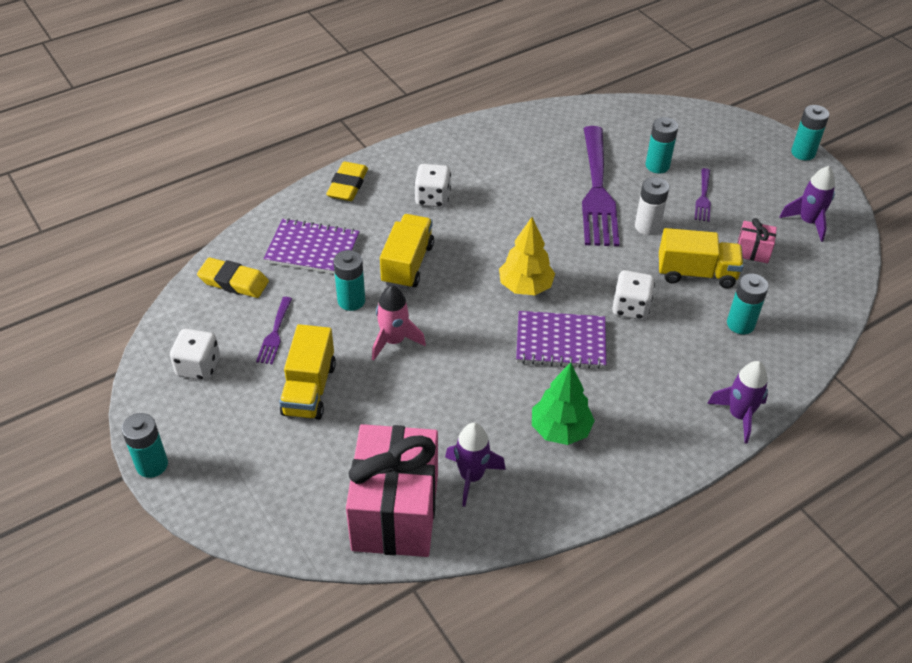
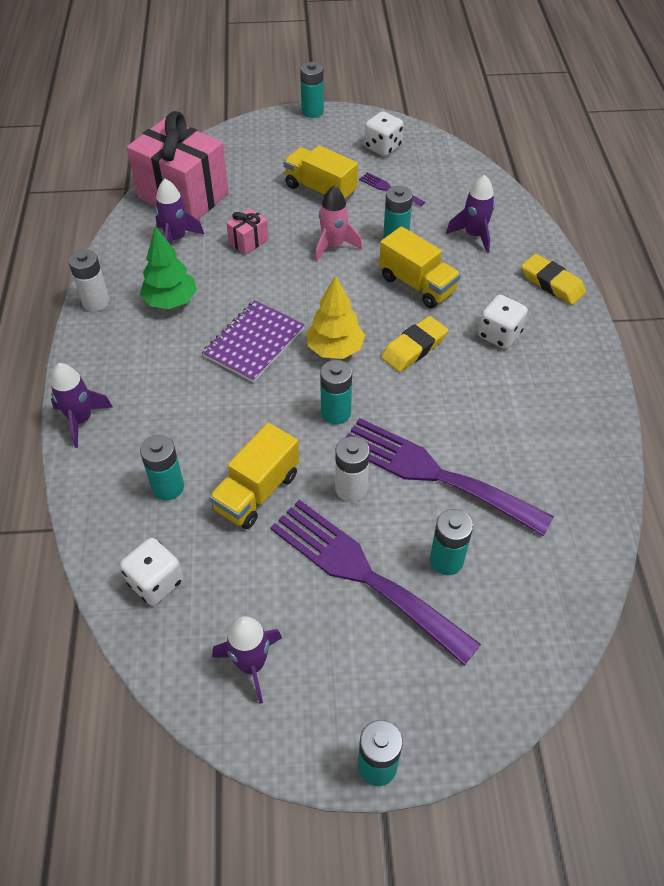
camera: 120 degrees right, 5 degrees up
yellow eraser [197,257,269,298] -> yellow eraser moved to [381,316,448,372]
purple notebook [263,218,360,274] -> purple rocket [446,175,495,253]
white dice [612,270,655,320] -> white dice moved to [120,538,183,606]
purple fork [695,168,711,222] -> purple fork [270,500,481,665], size x2.28
pink gift [737,218,777,263] -> pink gift moved to [226,208,269,255]
none -> white battery [68,249,110,312]
none -> turquoise battery [320,360,352,424]

